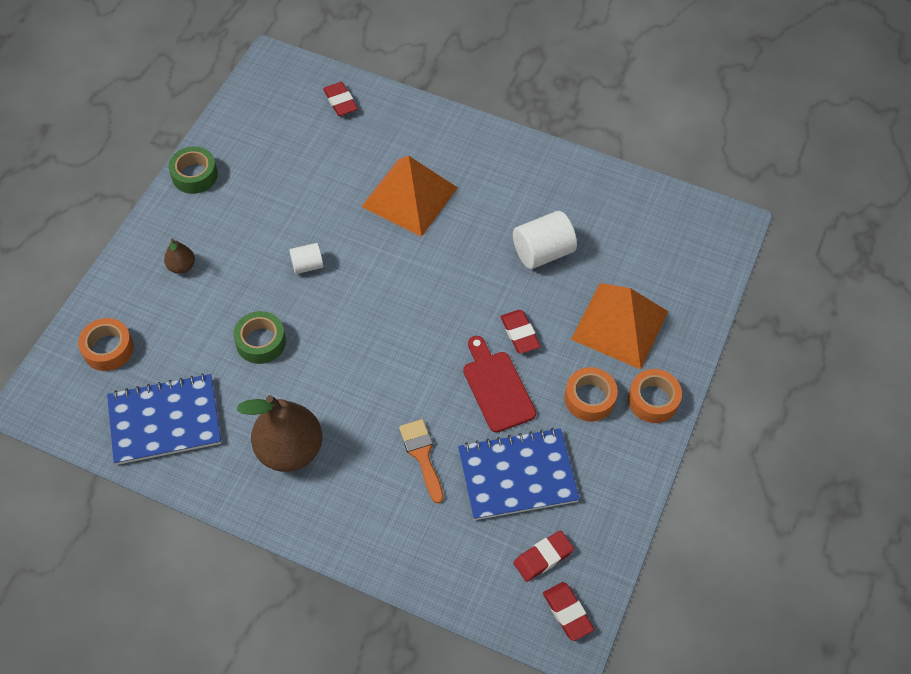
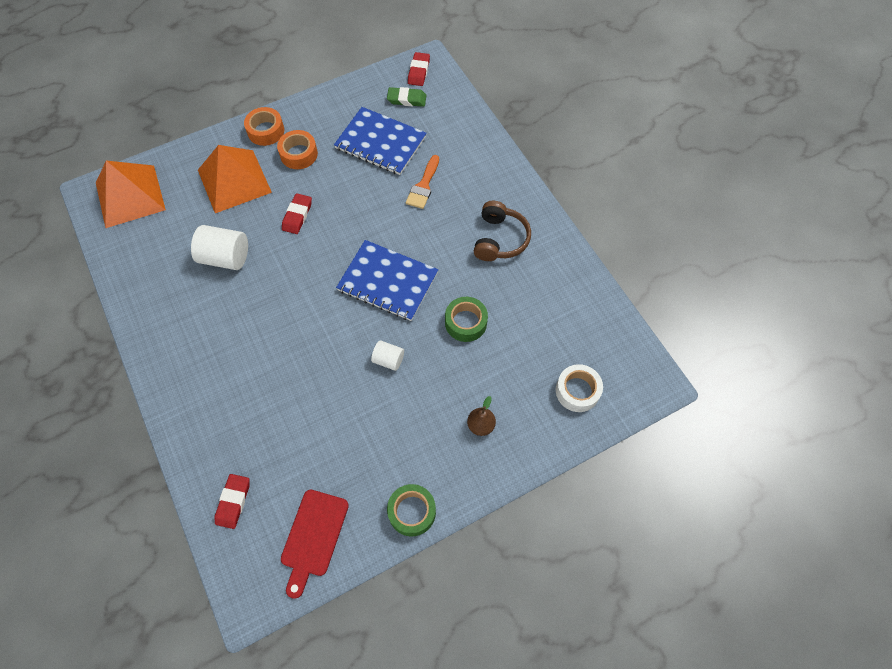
camera: 140 degrees left, 5 degrees up
orange tape [78,318,134,371] -> white tape [556,364,603,412]
blue notebook [107,374,221,465] -> blue notebook moved to [336,240,438,321]
brown pear [237,395,323,472] -> brown headphones [474,201,531,261]
orange pyramid [361,156,458,237] -> orange pyramid moved to [96,161,166,228]
red cutting board [463,336,536,433] -> red cutting board moved to [281,490,349,599]
red eraser [513,530,574,582] -> green eraser [387,87,426,107]

